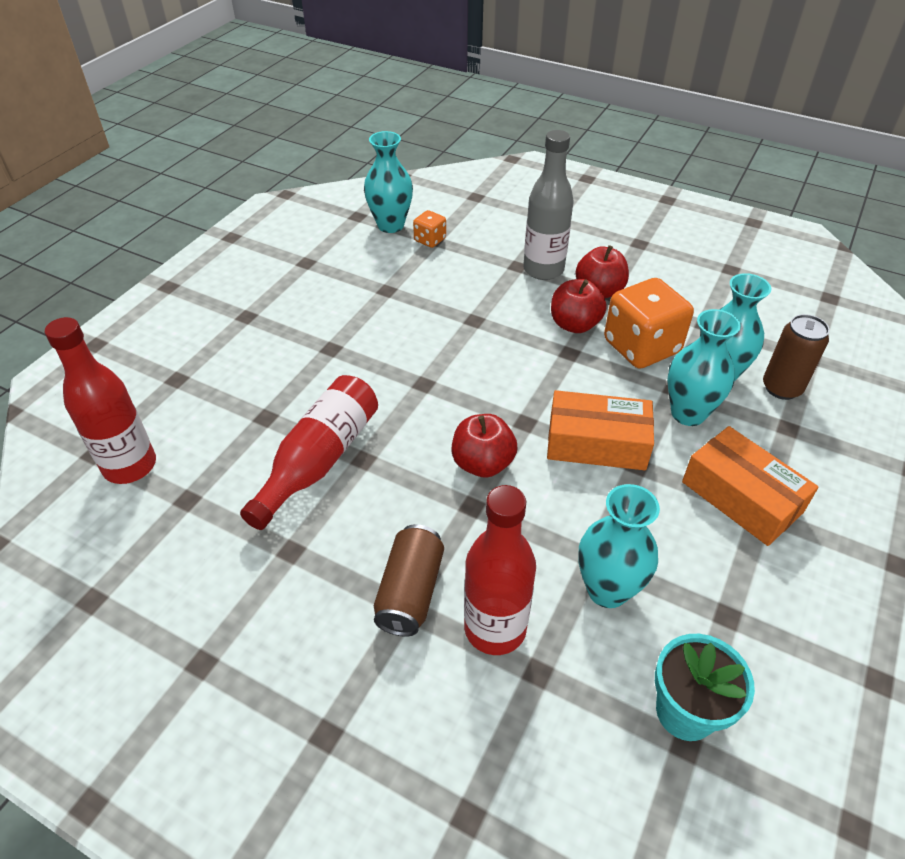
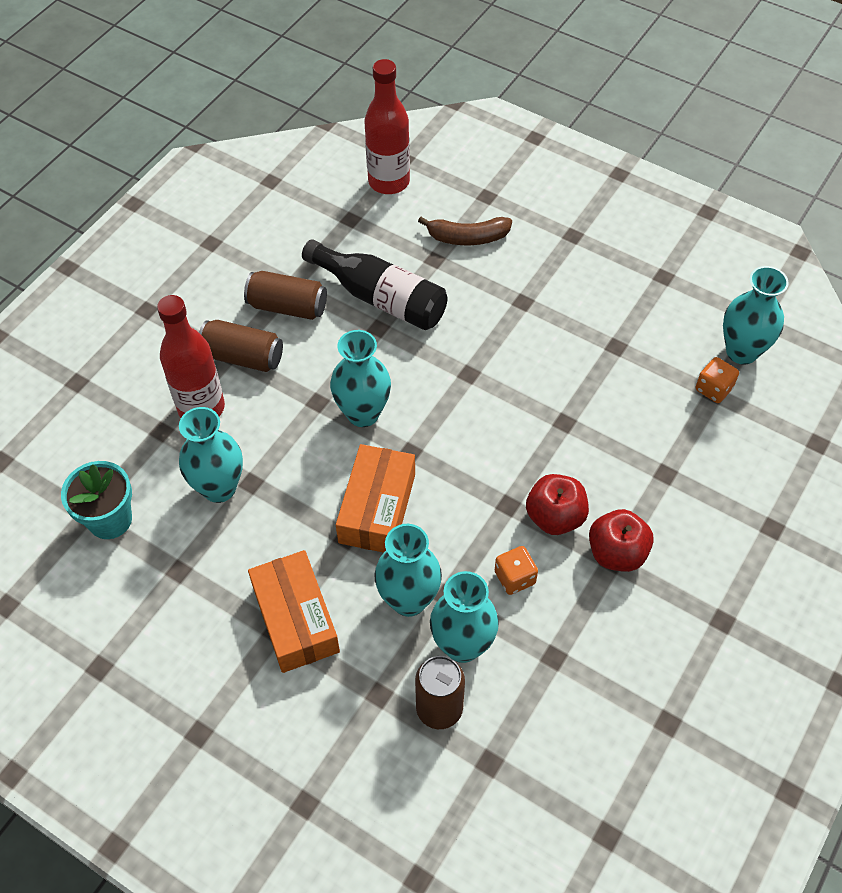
camera: 95 degrees right, 10 degrees up
red bottle [240,375,378,530] -> black bottle [302,239,447,330]
red apple [451,414,518,478] -> turquoise vase [330,330,391,427]
grey bottle [523,130,574,280] -> none
orange dice [604,278,694,369] -> orange dice [495,546,538,595], size x0.49
orange box [682,426,819,546] -> orange box turned 75 degrees counterclockwise [248,550,340,673]
none -> brown can [244,271,327,320]
none -> brown banana [418,217,512,245]

